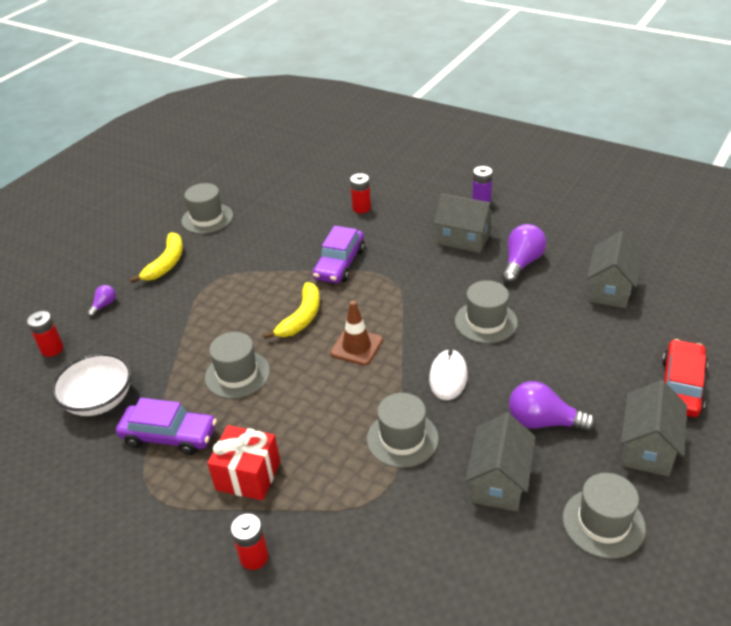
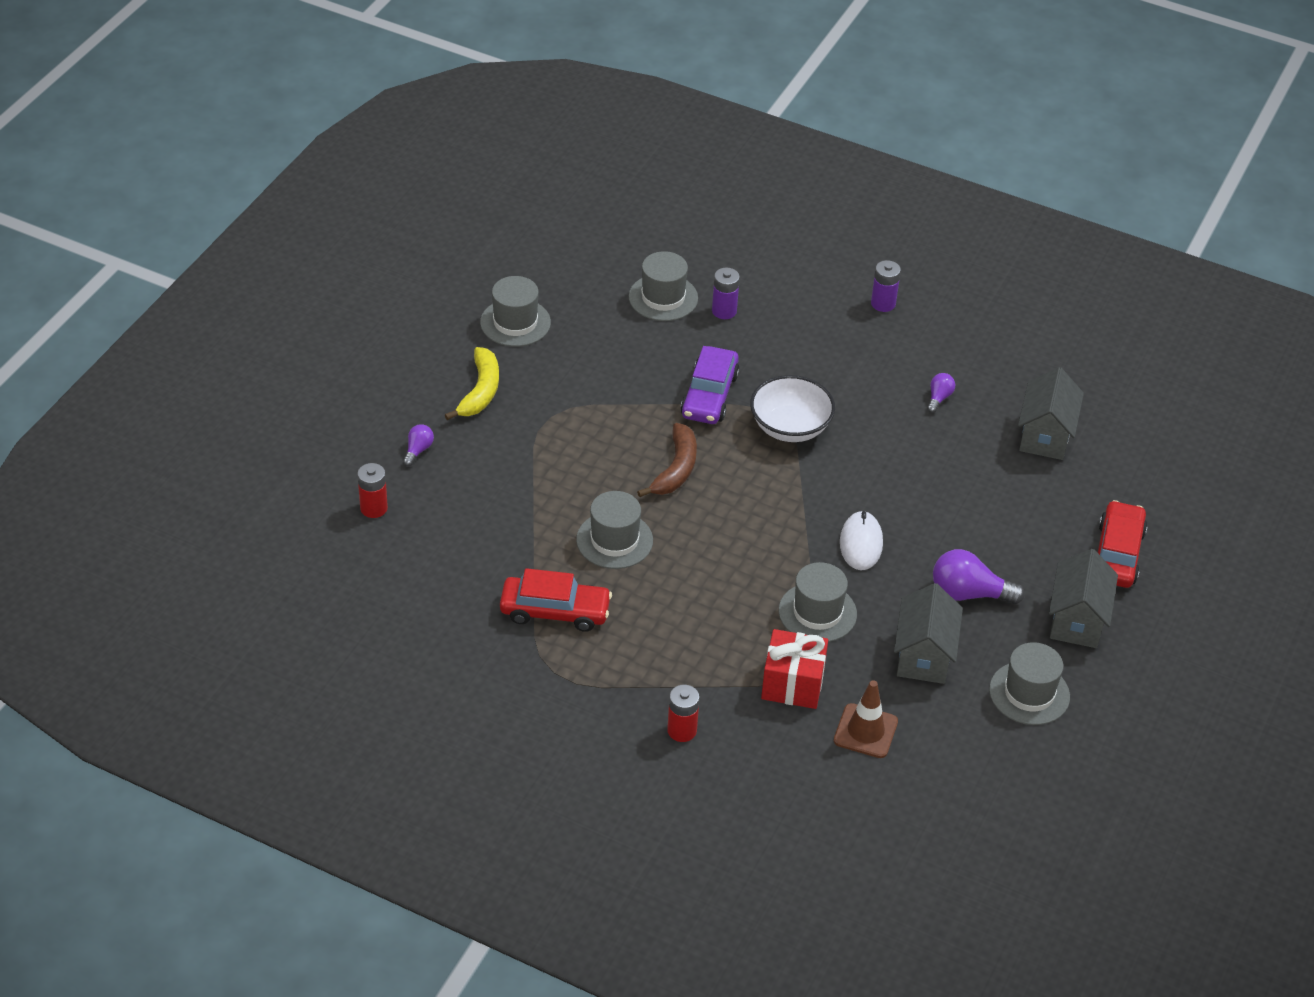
camera: 10 degrees left, 5 degrees up
white bowl [52,353,131,416] -> white bowl moved to [750,375,835,442]
purple car [116,398,217,455] -> red car [500,568,612,632]
red gift [207,425,280,500] -> red gift moved to [761,629,828,709]
yellow banana [263,282,320,339] -> brown banana [637,423,697,497]
brown traffic cone [330,300,383,366] -> brown traffic cone moved to [834,680,898,758]
red battery [350,173,371,213] -> purple battery [712,267,740,319]
grey house [434,193,495,253] -> none
grey hat [455,280,518,343] -> grey hat moved to [629,251,698,321]
purple light bulb [502,224,546,283] -> purple light bulb [927,373,955,413], size x0.53

